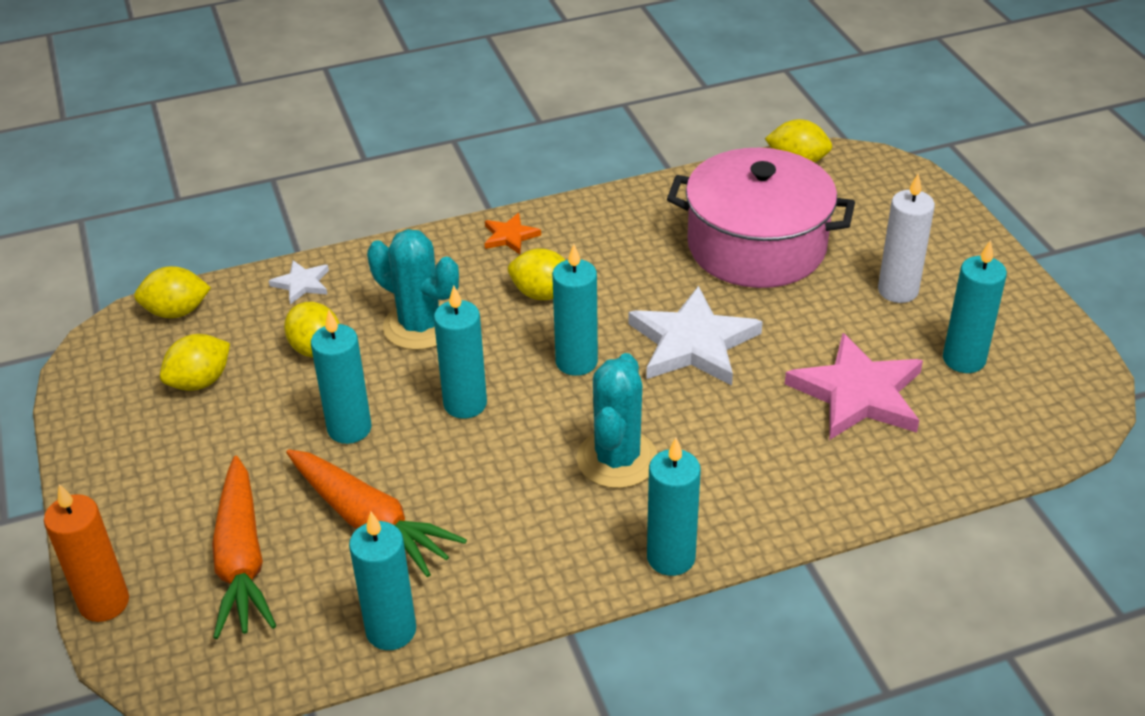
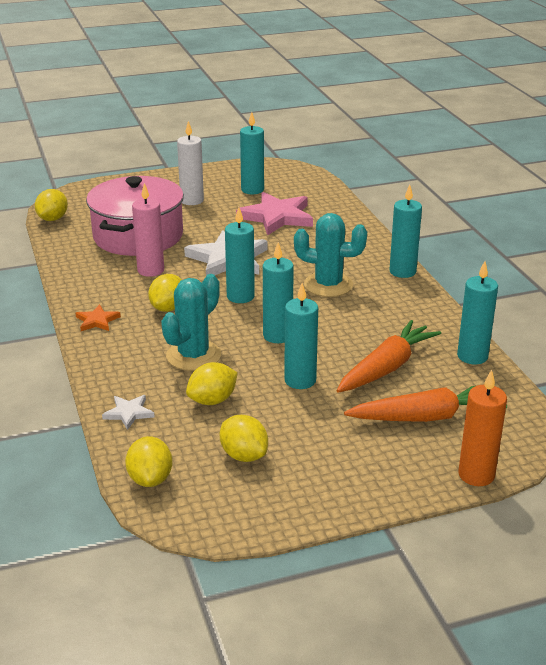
camera: 90 degrees left, 10 degrees down
none -> pink candle [132,183,164,277]

